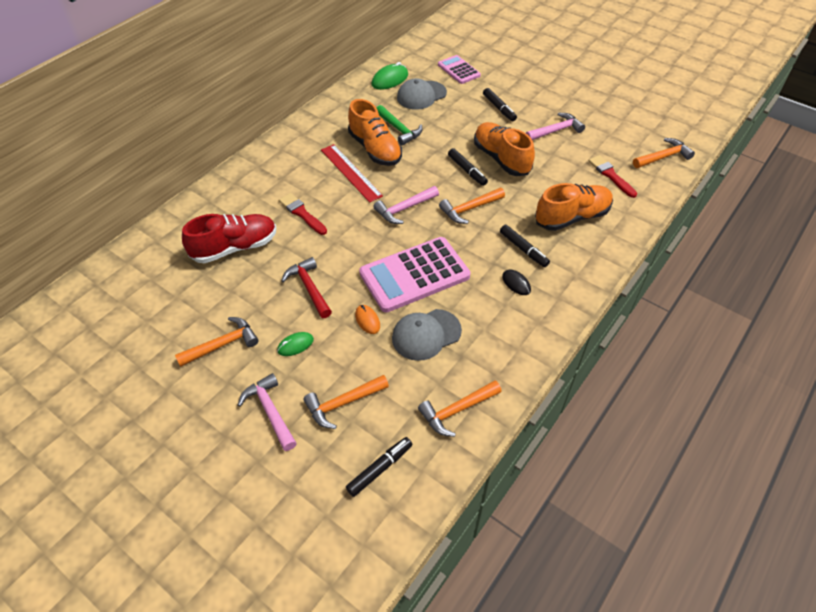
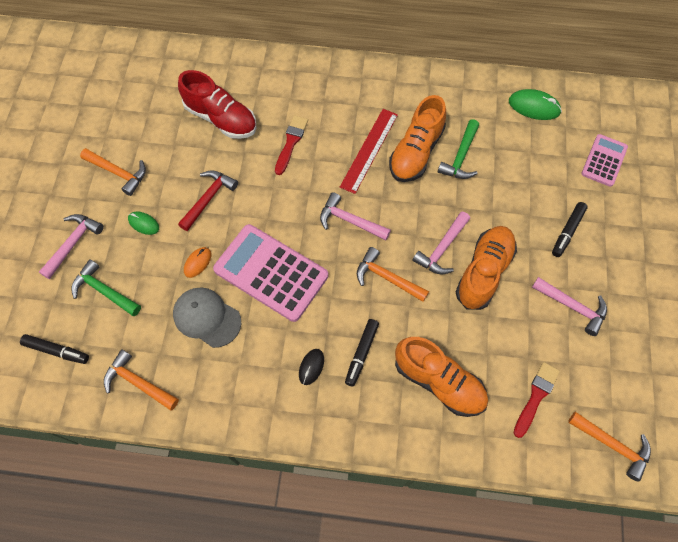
camera: 60 degrees right, 15 degrees up
orange hammer [303,375,389,429] -> green hammer [71,259,141,316]
grey cap [397,78,447,110] -> none
black marker [448,148,488,186] -> pink hammer [412,211,470,275]

